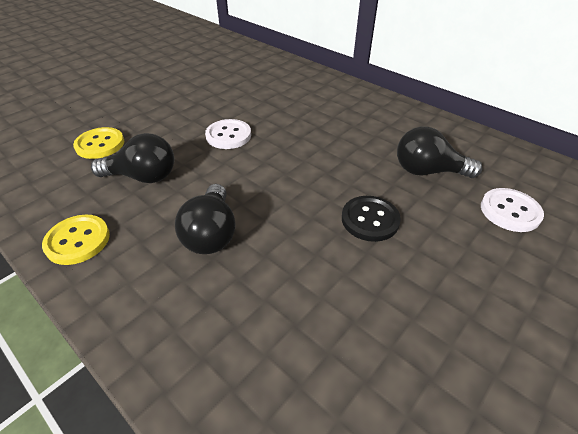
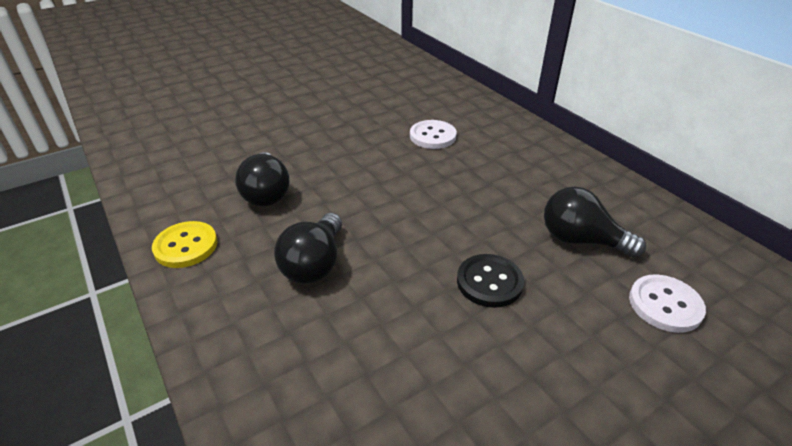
camera: 15 degrees right, 5 degrees down
yellow button [73,127,124,159] -> none
black light bulb [91,133,174,183] -> black light bulb turned 60 degrees clockwise [235,152,289,206]
white button [205,119,251,149] -> white button moved to [410,120,457,149]

